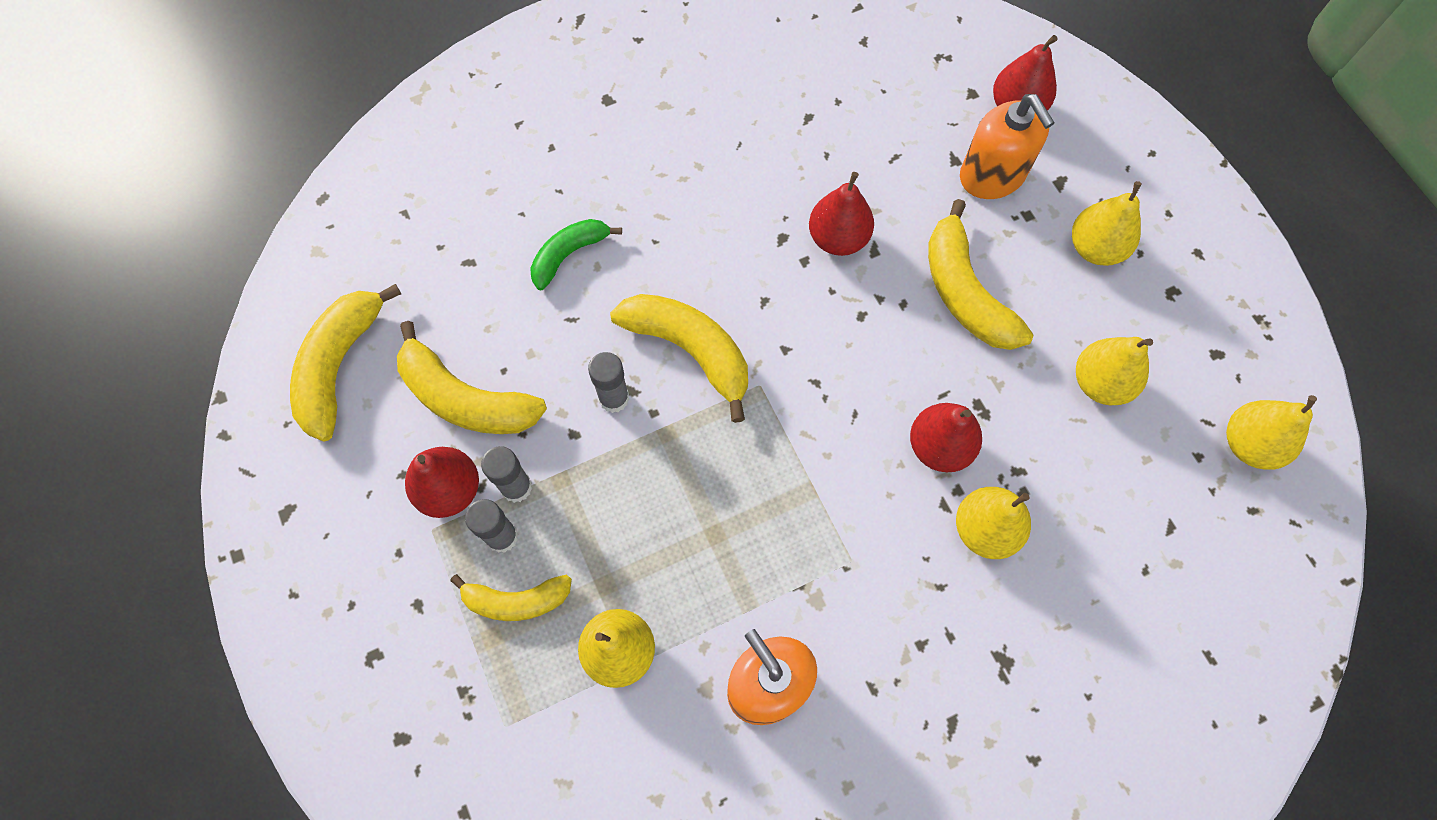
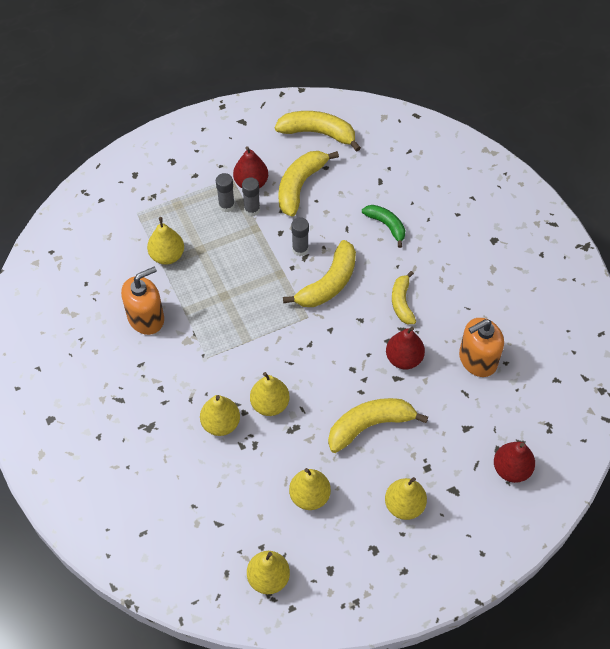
camera: 90 degrees right, 10 degrees down
yellow banana [450,574,572,621] -> yellow banana moved to [392,271,416,324]
red pear [910,403,982,472] -> yellow pear [250,372,290,416]
orange soap dispenser [960,94,1055,199] -> orange soap dispenser moved to [459,318,504,377]

